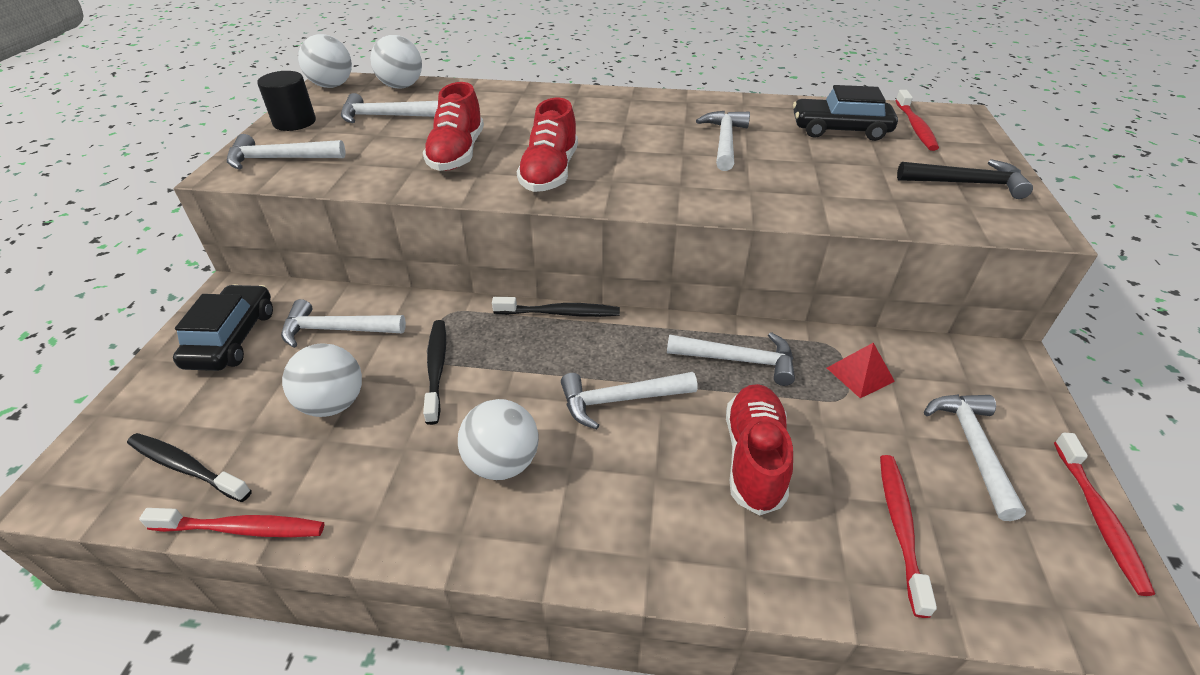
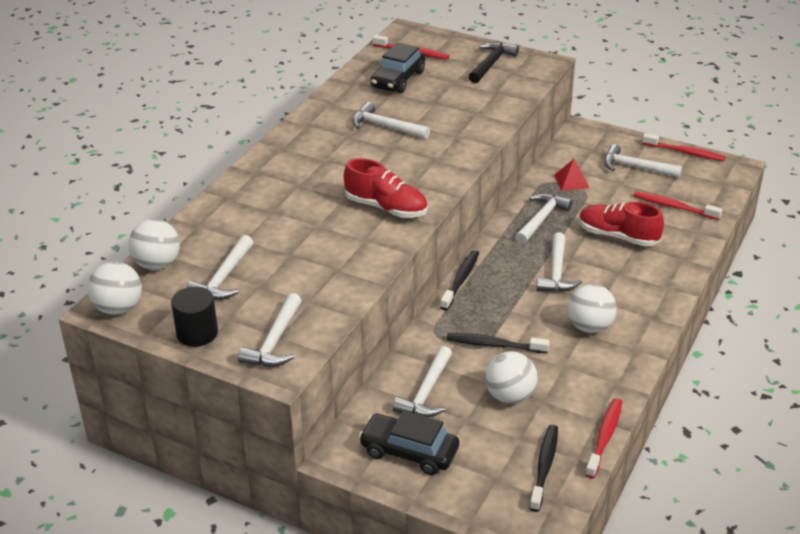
camera: 70 degrees left, 5 degrees down
black toothbrush [127,433,252,502] -> black toothbrush turned 150 degrees clockwise [529,425,558,512]
red shoe [423,82,484,171] -> none

